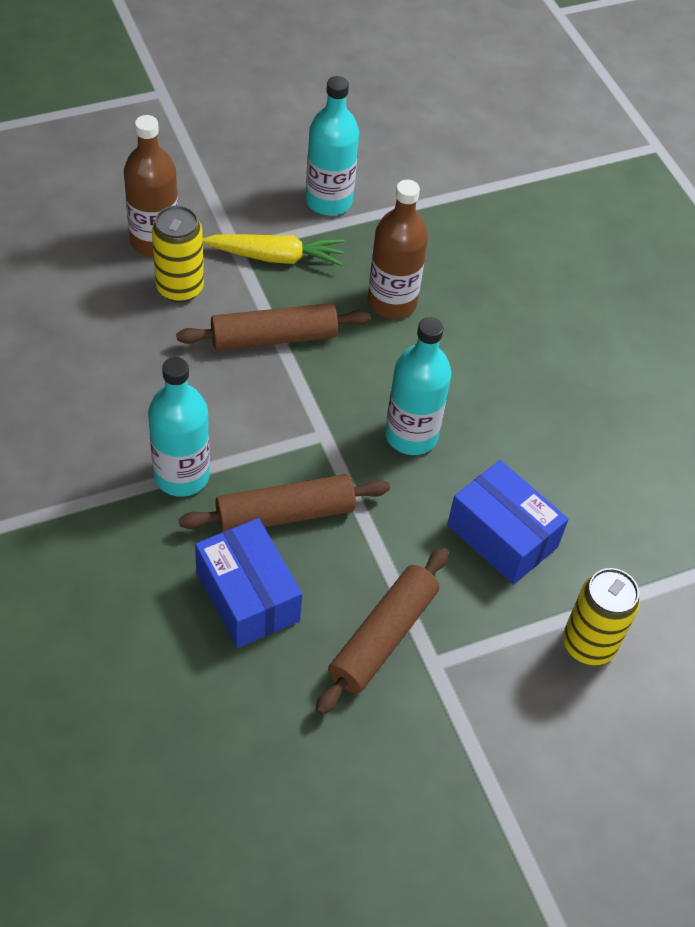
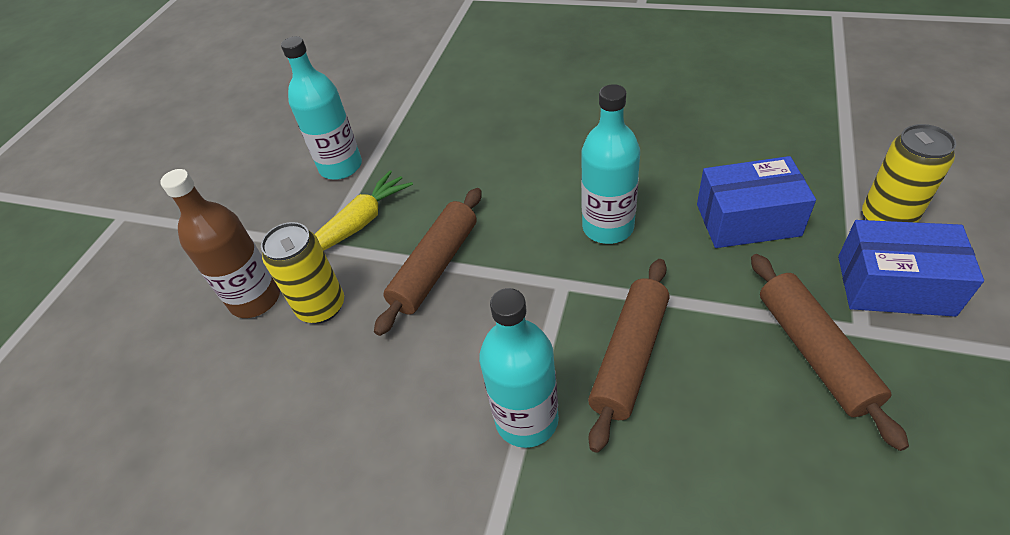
camera: 40 degrees left, 5 degrees down
blue box [195,518,302,648] -> blue box moved to [838,220,984,317]
brown bottle [368,180,428,319] -> none

